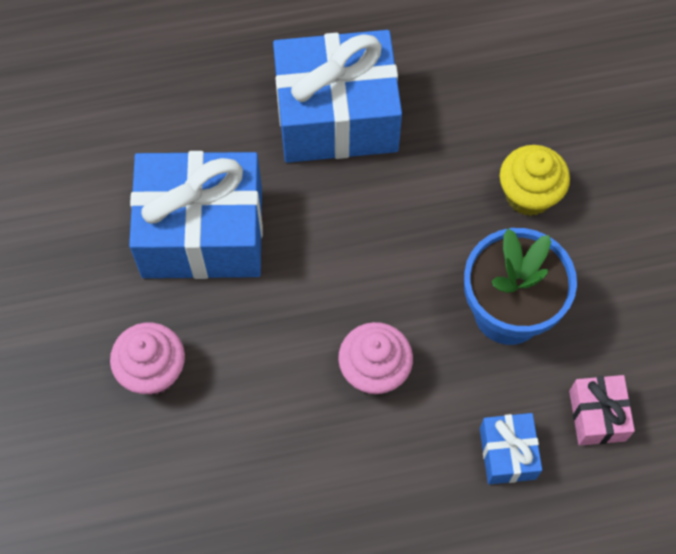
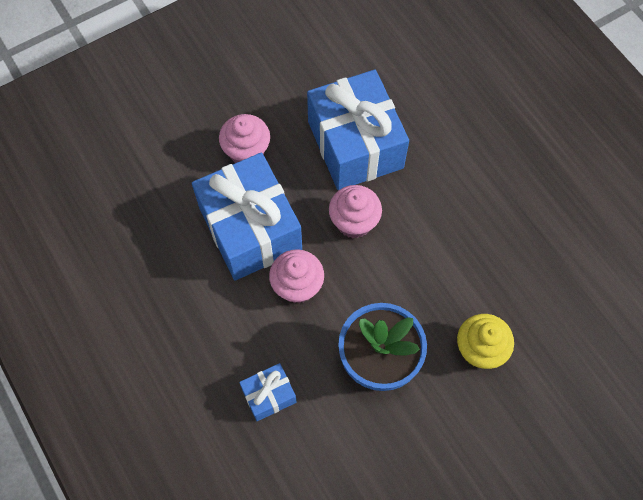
camera: 70 degrees right, 0 degrees up
blue gift [273,30,402,163] -> blue gift moved to [192,153,302,281]
pink gift [569,375,635,446] -> none
none -> pink cupcake [329,185,382,238]

